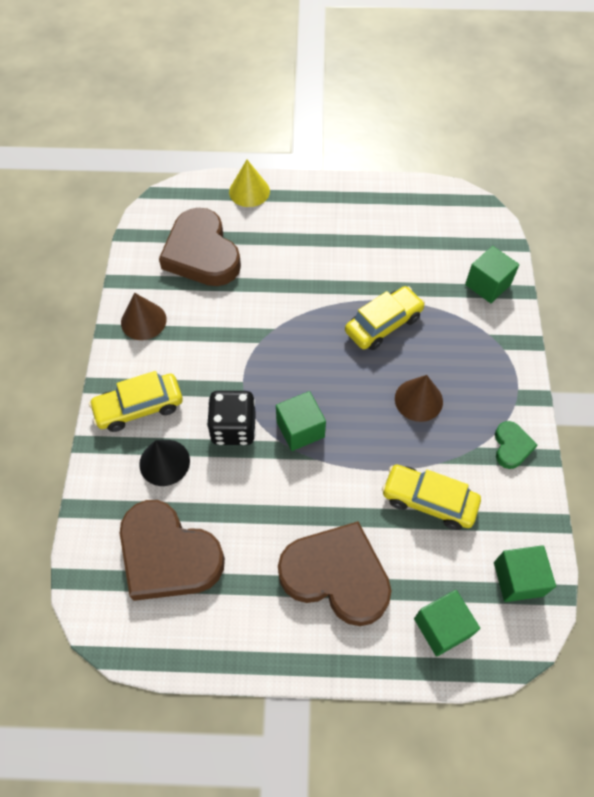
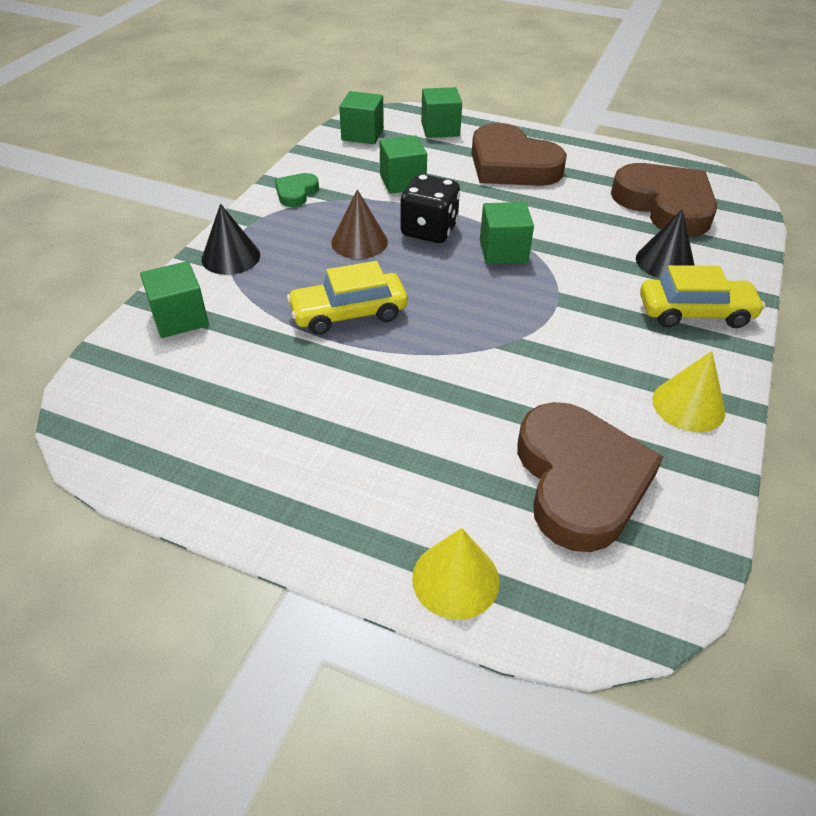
camera: 160 degrees left, 15 degrees down
brown cone [121,293,167,340] -> yellow cone [652,351,725,432]
black dice [207,391,256,445] -> black dice moved to [400,174,460,243]
yellow car [382,465,481,530] -> green cube [380,135,427,194]
none -> black cone [202,203,260,275]

